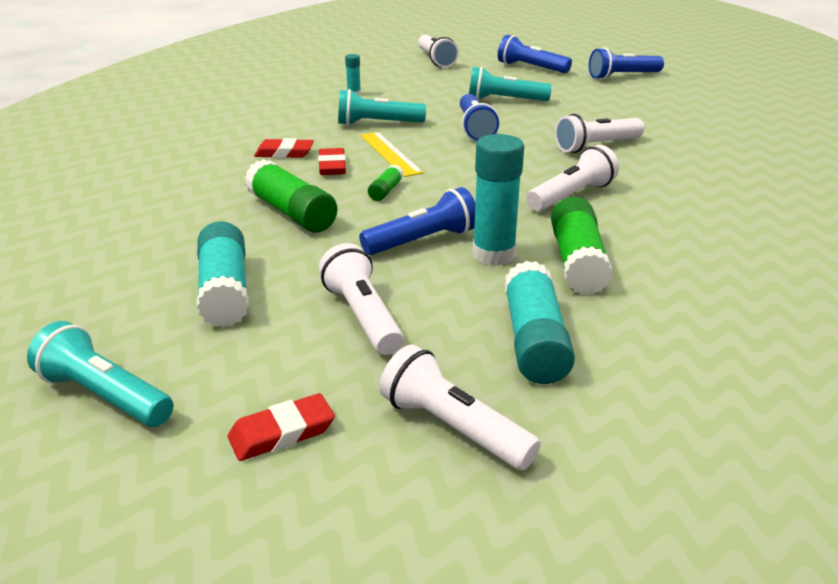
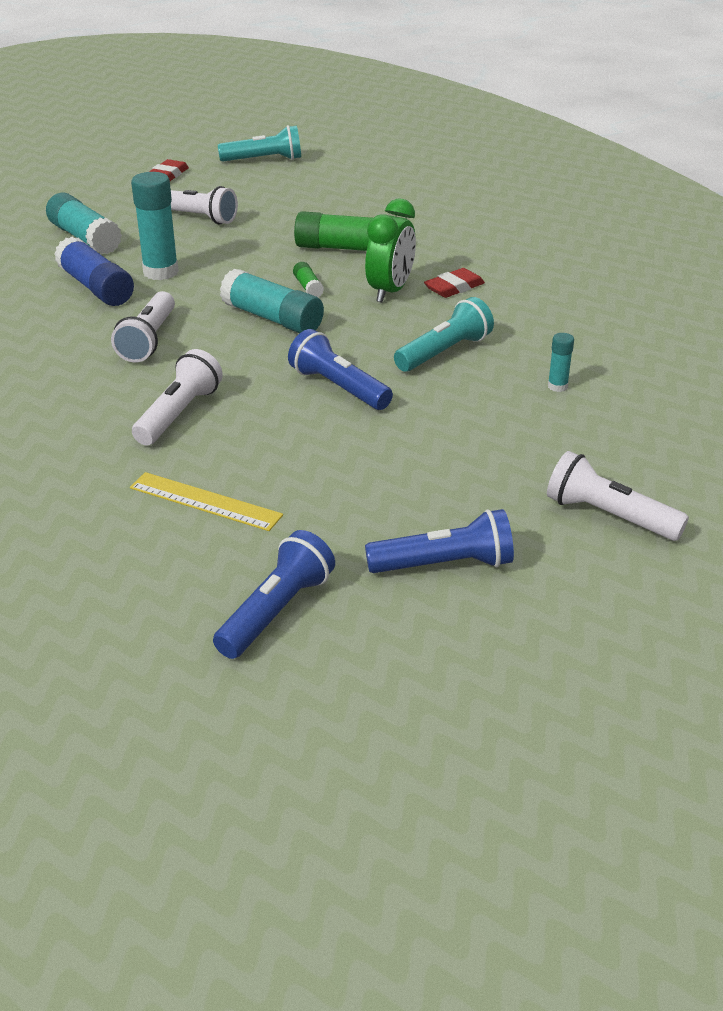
camera: 140 degrees right, 5 degrees up
turquoise glue stick [197,221,249,327] -> turquoise glue stick moved to [220,268,324,333]
red eraser [318,148,346,175] -> green clock [365,198,416,302]
blue flashlight [359,187,475,255] -> none
yellow ruler [360,132,424,177] -> yellow ruler moved to [130,472,283,531]
white flashlight [379,344,541,470] -> none
turquoise flashlight [469,67,552,101] -> none
green glue stick [551,197,613,295] -> blue glue stick [54,237,134,306]

